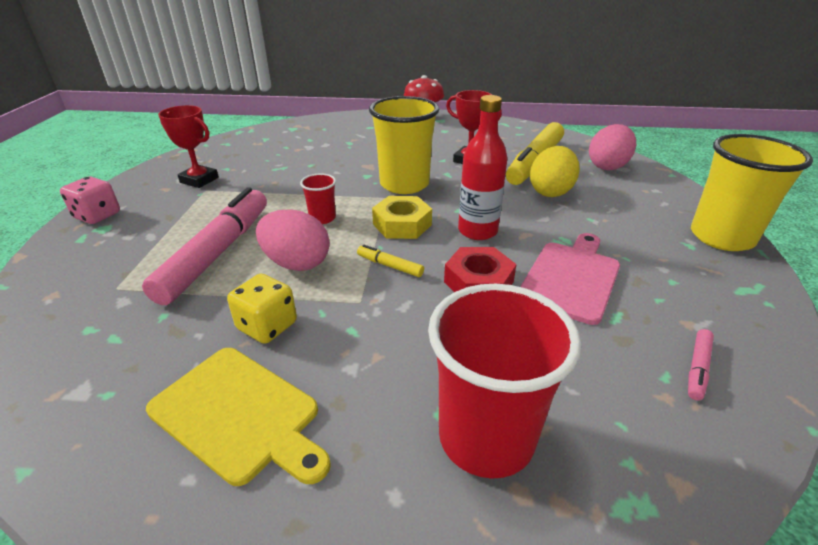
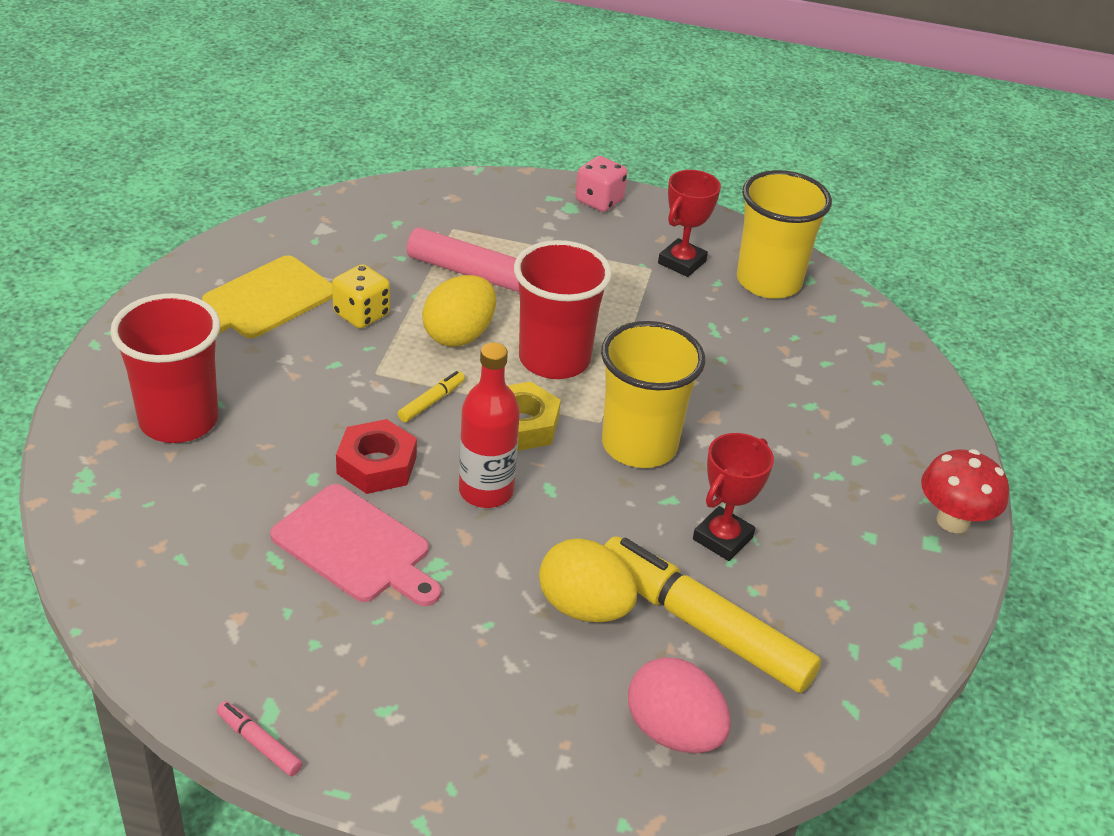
camera: 95 degrees right, 5 degrees up
pink egg [256,209,330,271] -> yellow egg [422,275,496,347]
red cup [300,173,336,224] -> red cup [514,240,612,379], size x2.12
pink marker [688,329,714,401] -> pink marker moved to [217,701,302,776]
yellow cup [691,134,813,251] -> yellow cup moved to [737,170,832,299]

